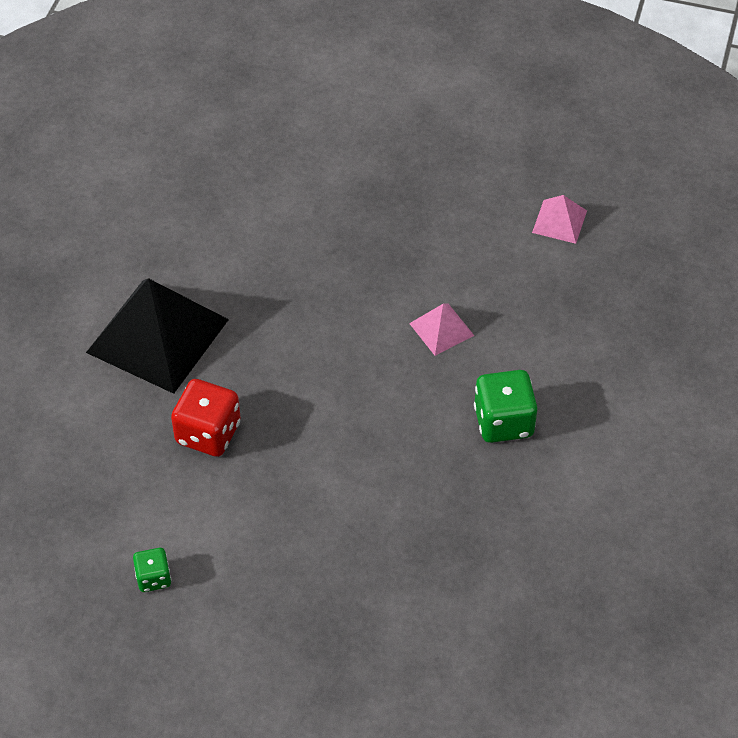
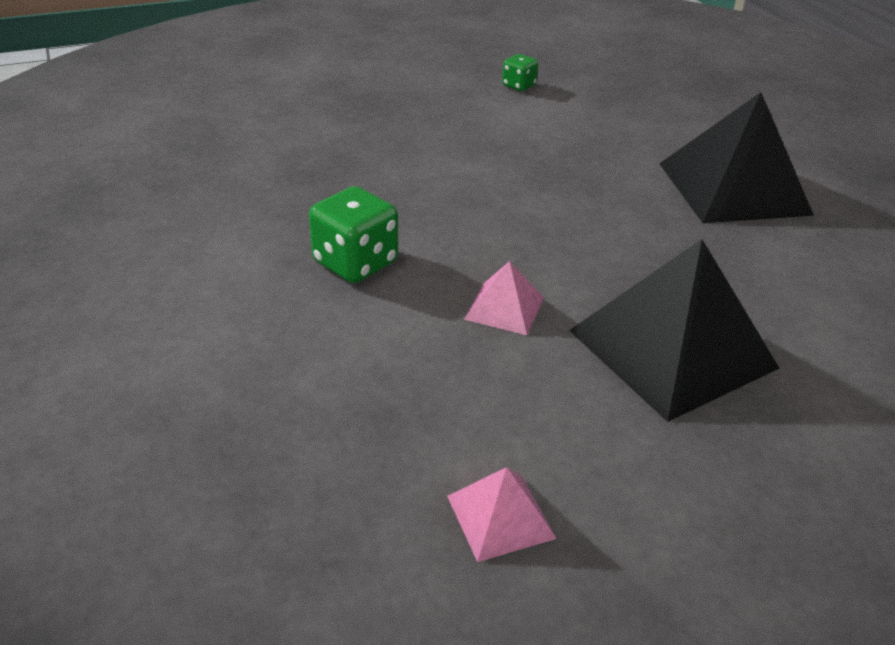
camera: 140 degrees right, 15 degrees down
red dice [171,379,241,457] -> none
none -> black pyramid [569,239,780,422]

